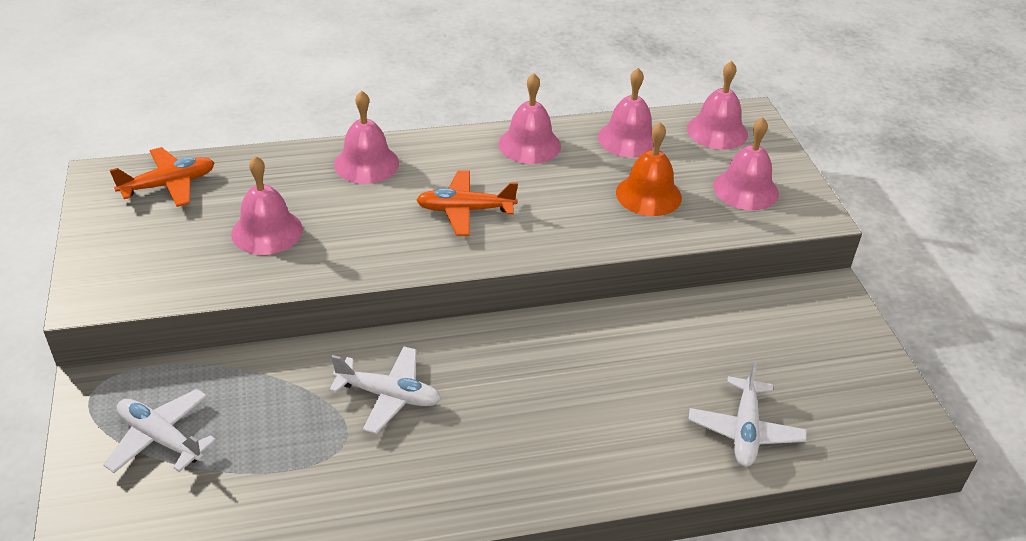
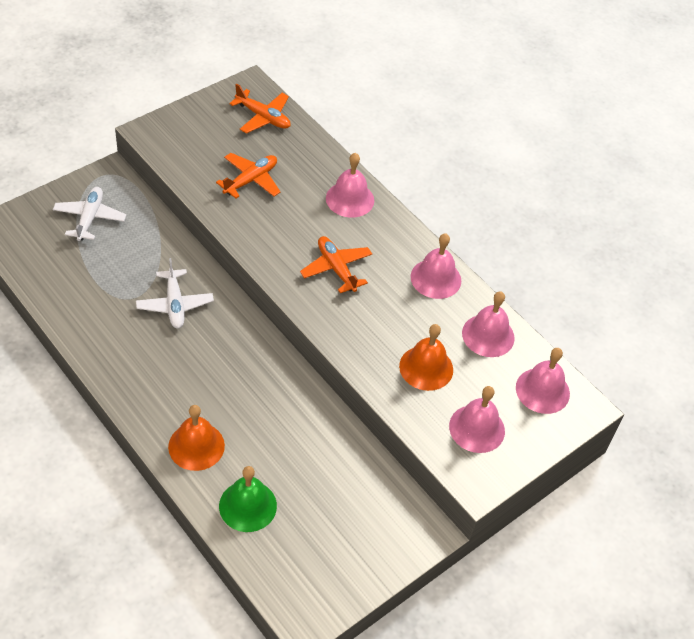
camera: 60 degrees right, 10 degrees up
pink bell [231,156,303,255] -> orange plane [216,153,281,199]
white plane [688,361,807,467] -> green bell [219,466,277,532]
none -> orange bell [168,405,225,471]

